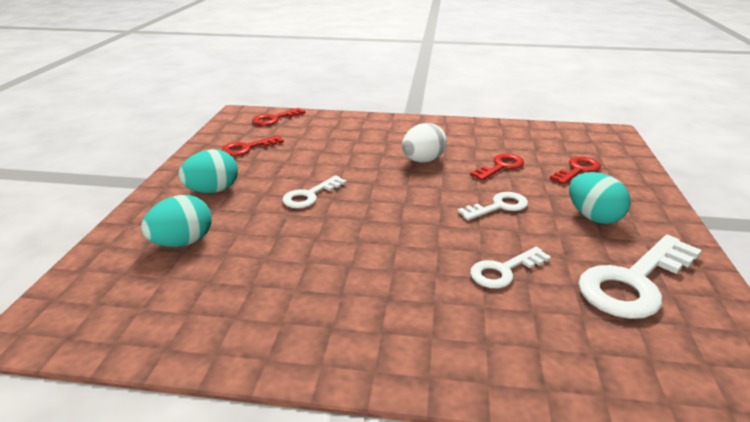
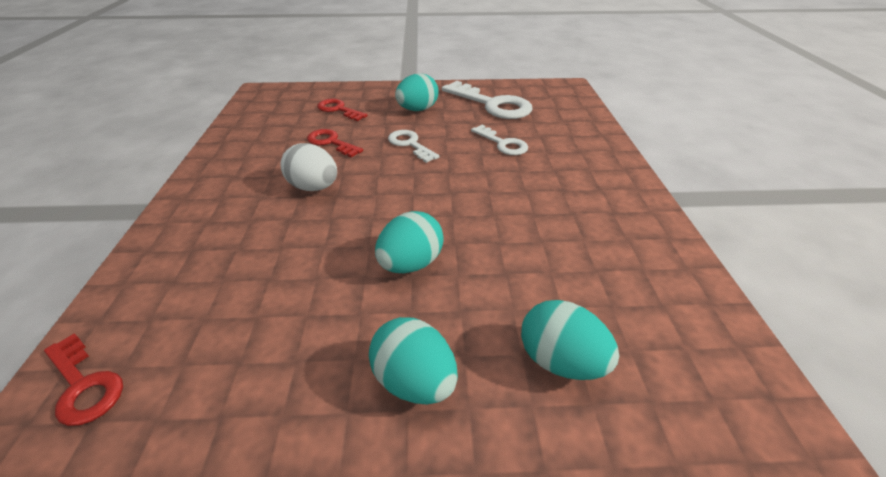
camera: 100 degrees left, 10 degrees up
red key [222,135,284,156] -> none
white key [282,175,347,208] -> turquoise egg [375,211,444,273]

